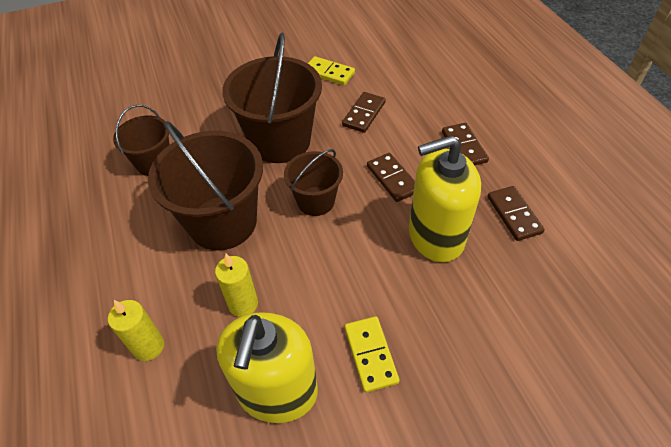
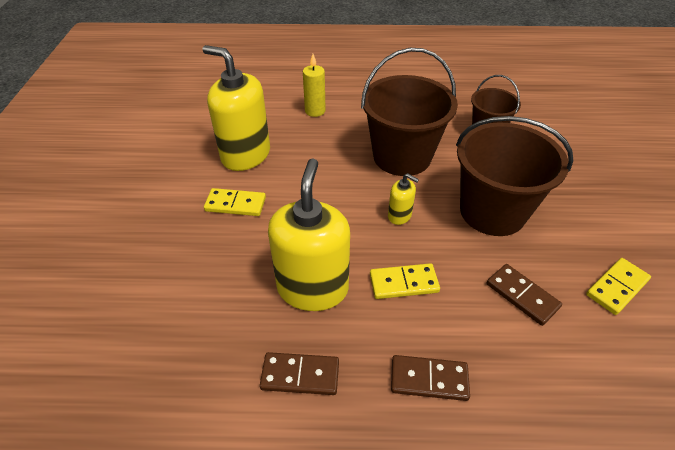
camera: 110 degrees right, 5 degrees down
yellow candle [215,254,258,317] -> none
brown bucket [284,149,343,216] -> yellow soap dispenser [388,173,419,225]
brown domino [367,153,415,202] -> yellow domino [370,263,440,299]

